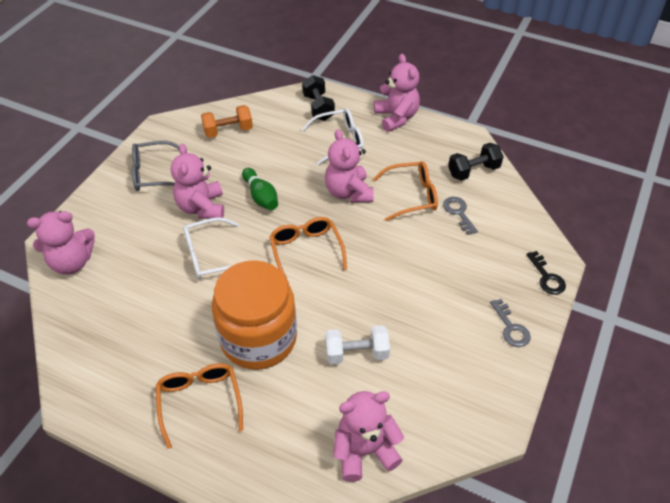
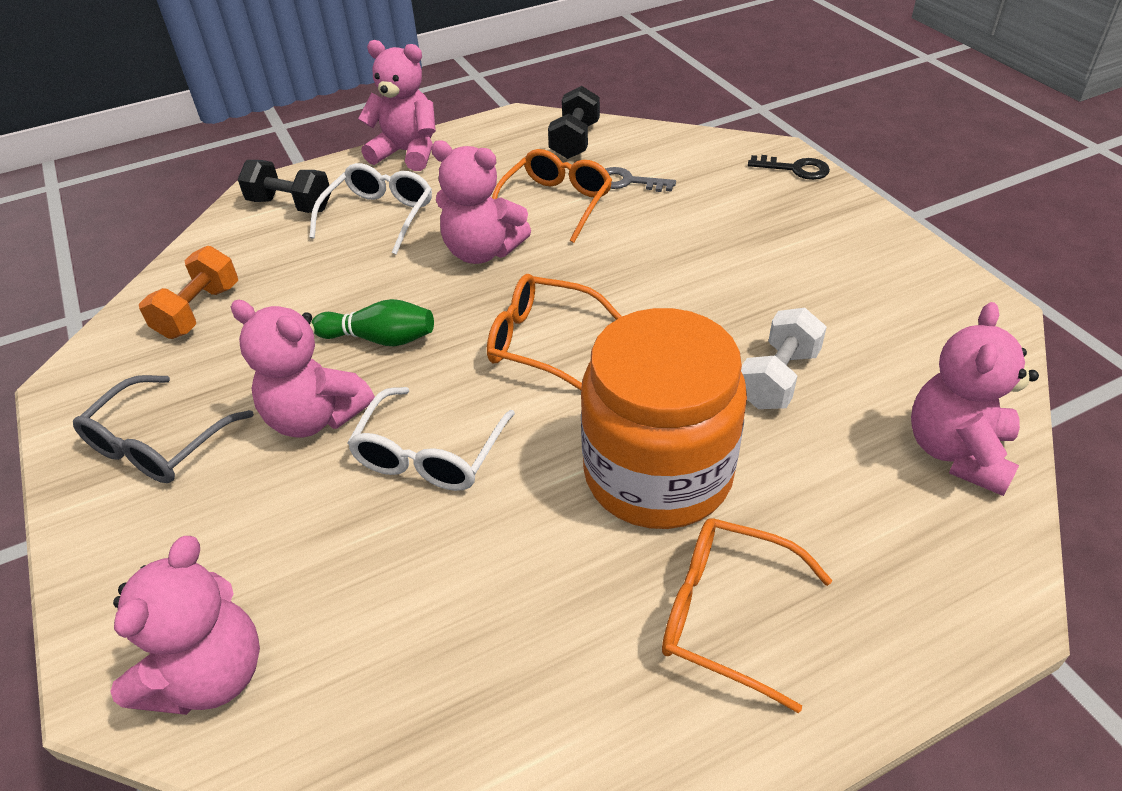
camera: 50 degrees left, 5 degrees down
grey key [490,299,531,347] -> none

